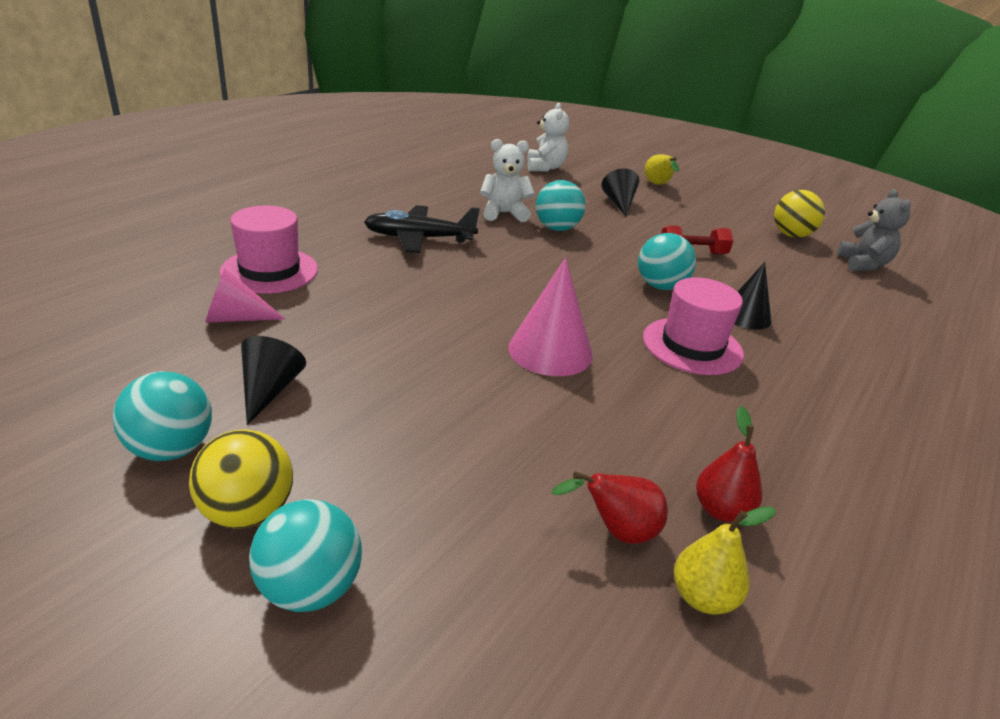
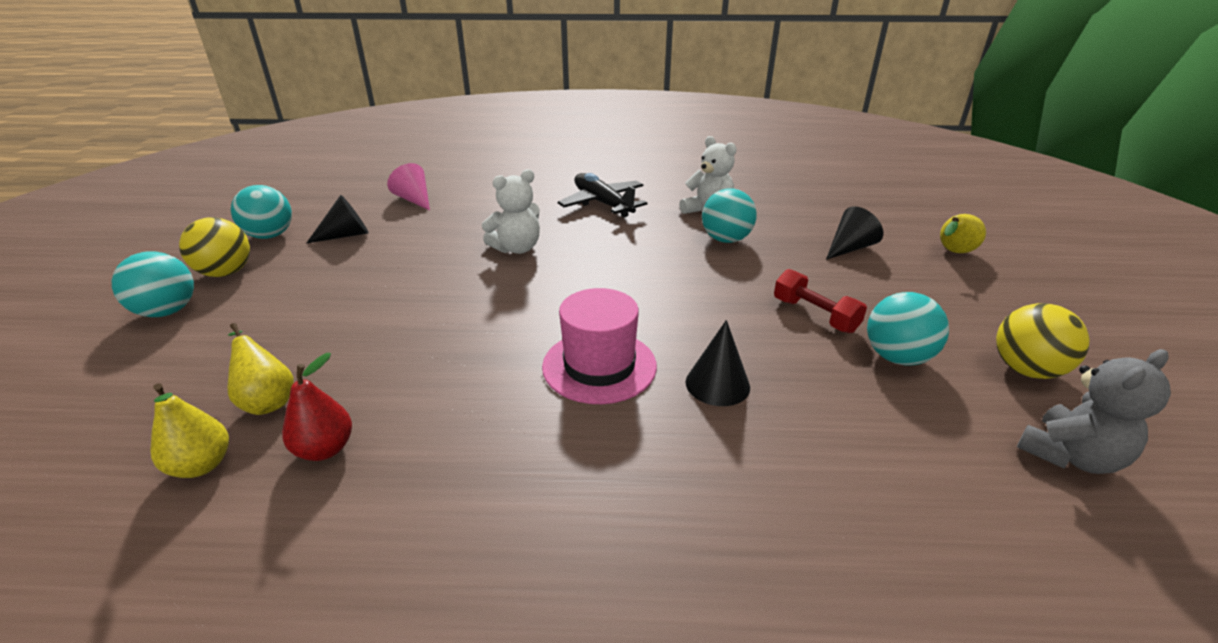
camera: 60 degrees right, 0 degrees up
pink hat [220,205,318,294] -> none
pink cone [508,258,593,376] -> none
white teddy bear [527,103,569,171] -> white teddy bear moved to [482,169,540,254]
red pear [551,472,668,544] -> yellow pear [228,323,294,415]
turquoise ball [638,233,696,290] -> turquoise ball moved to [867,292,949,366]

